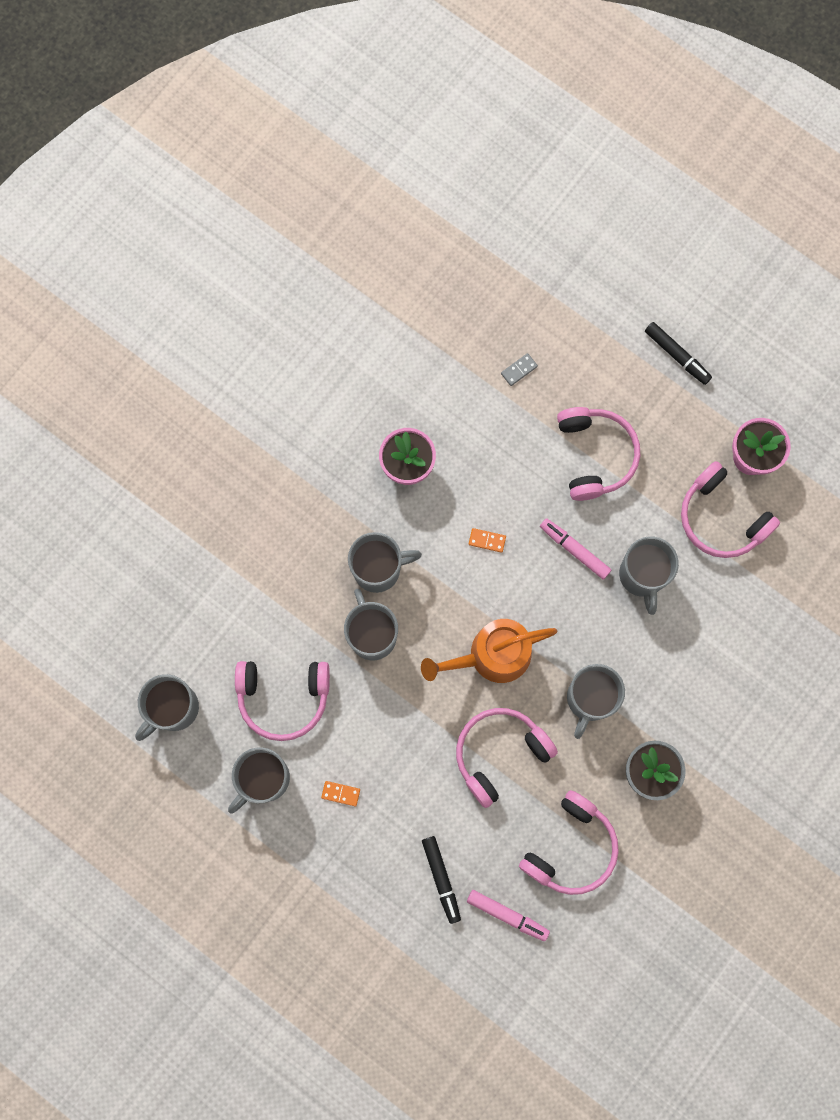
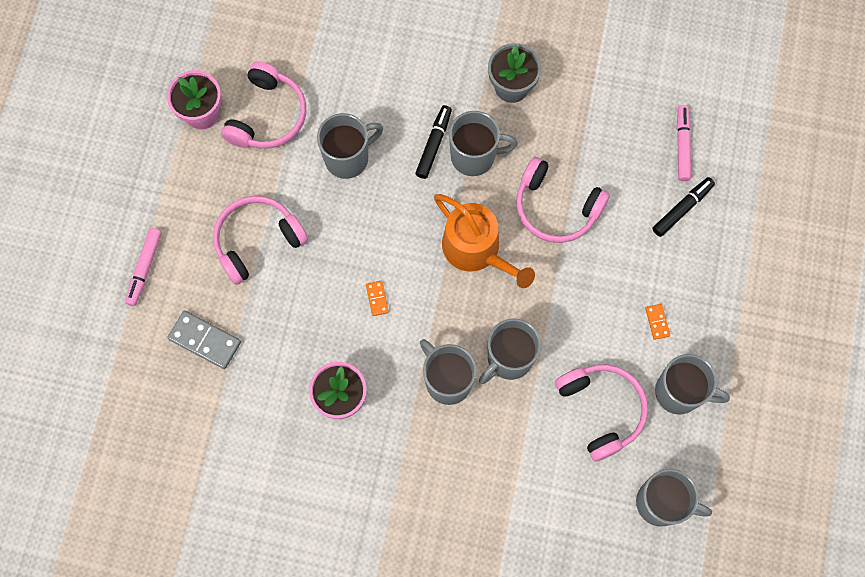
camera: 115 degrees left, 5 degrees down
grey domino [501,353,538,386] -> grey domino [167,311,241,369], size x1.94
pink headphones [519,790,619,895] -> none
pink marker [540,518,611,580] -> pink marker moved to [125,228,162,306]
black marker [645,322,712,385] -> black marker moved to [415,105,452,179]

